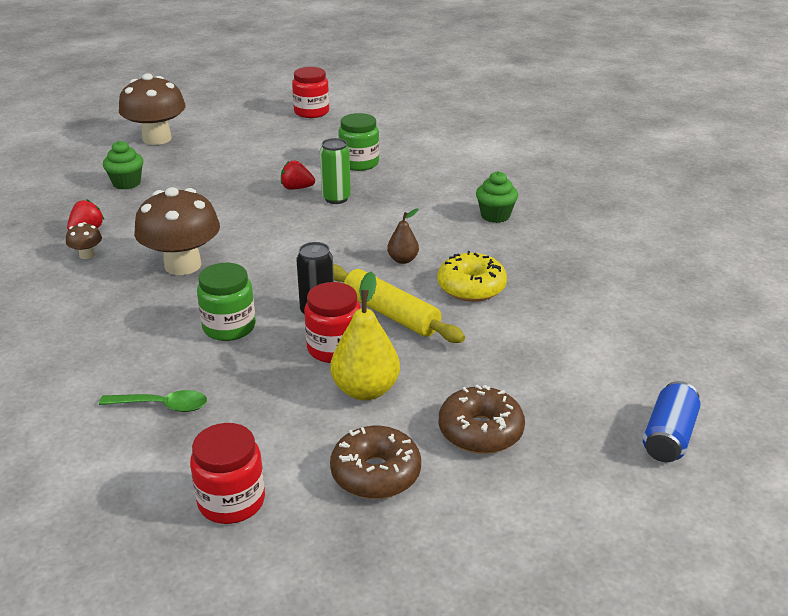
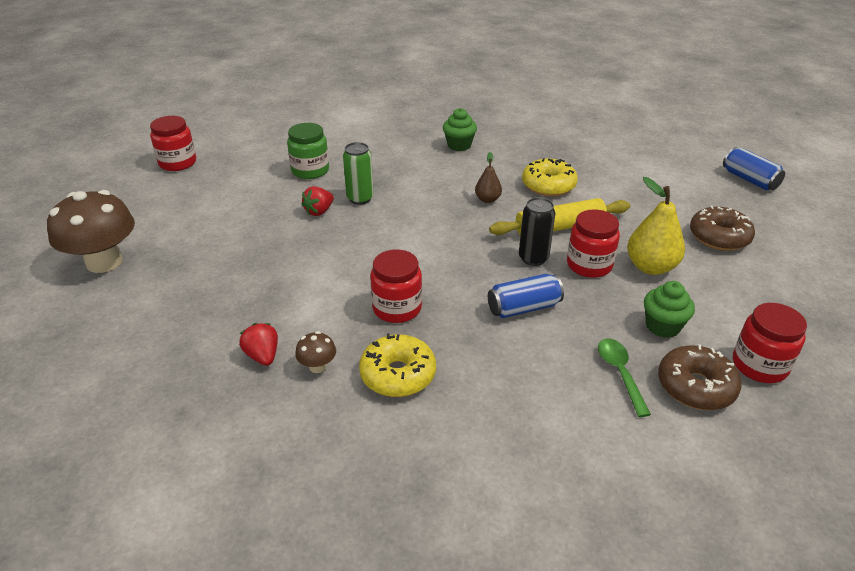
camera: 60 degrees left, 5 degrees up
green spoon [99,390,207,412] -> green spoon turned 45 degrees counterclockwise [598,338,651,417]
green cupcake [103,140,143,190] -> green cupcake moved to [644,281,695,338]
brown mushroom [134,187,220,275] -> red jar [370,250,422,323]
green jar [197,263,256,341] -> blue can [488,274,564,318]
brown donut [330,426,421,499] -> brown donut moved to [658,344,741,410]
none -> yellow donut [359,334,436,397]

